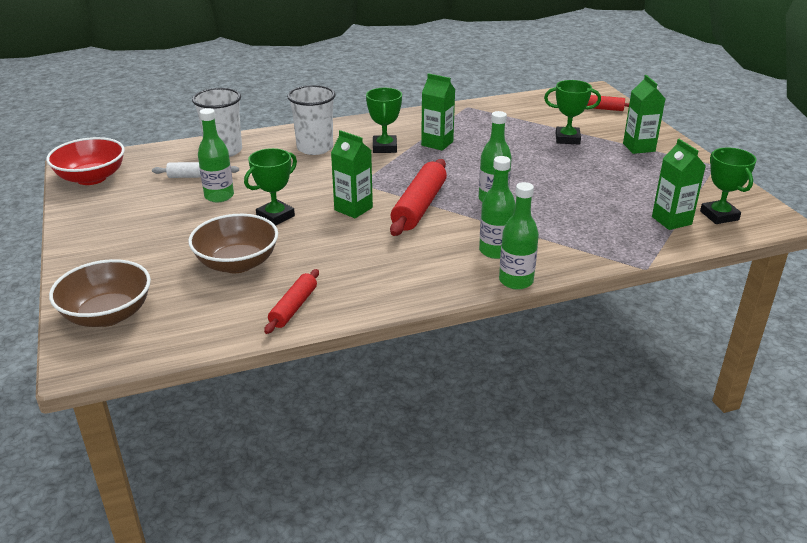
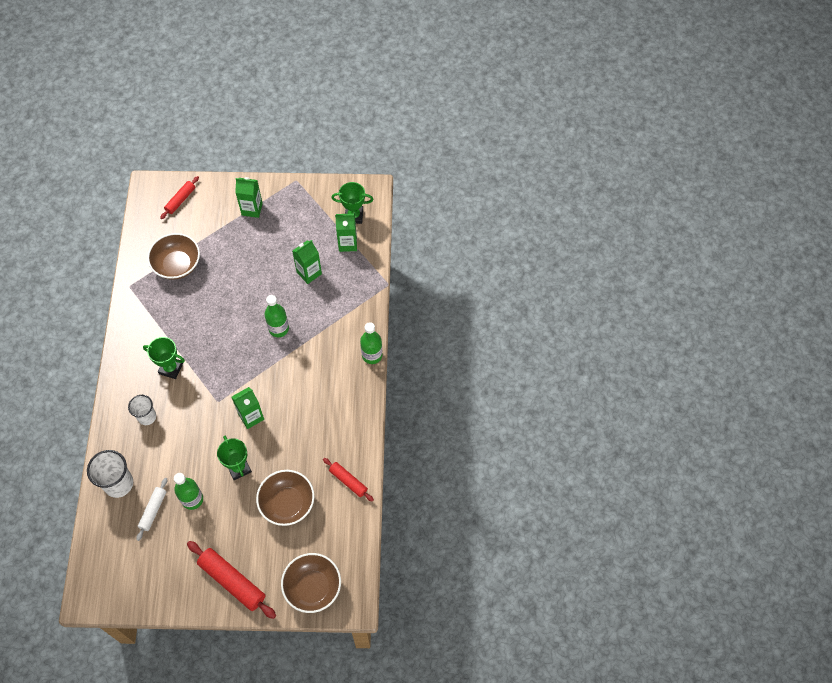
camera: 70 degrees left, 30 degrees up
red bowl [46,137,125,185] -> none
white cup [287,85,336,155] -> white cup [128,395,156,425], size x0.65
red rolling pin [390,159,447,236] -> red rolling pin moved to [187,541,276,619]
green carton [421,73,455,151] -> green carton moved to [292,240,322,284]
green bottle [479,156,516,259] -> none
green trophy [544,80,601,144] -> none
none -> brown bowl [147,233,200,280]

